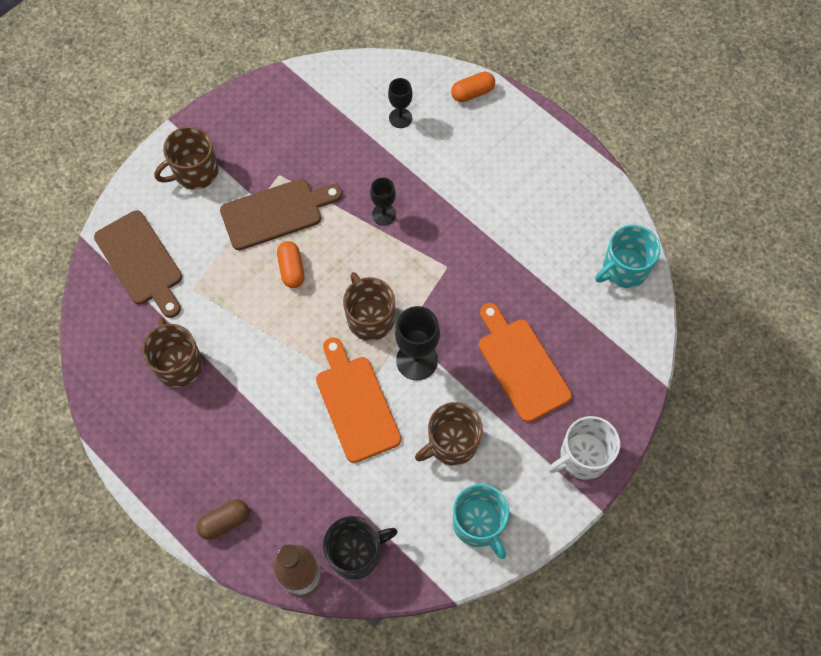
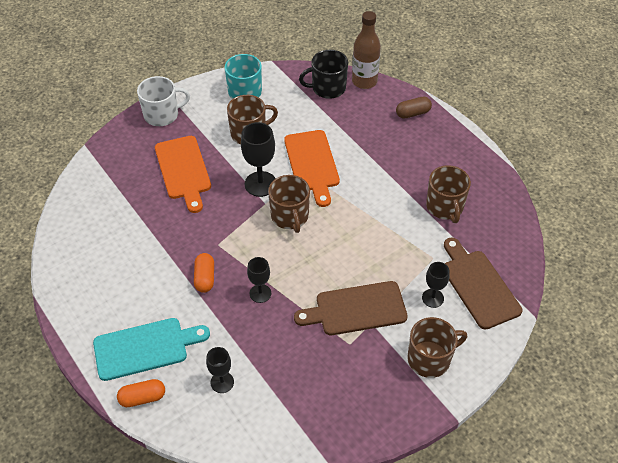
camera: 170 degrees left, 15 degrees down
orange capsule [277,241,305,288] -> orange capsule moved to [194,253,214,293]
turquoise mug [595,225,661,288] -> none
none -> turquoise cutting board [93,318,210,381]
none -> black goblet [422,262,450,308]

